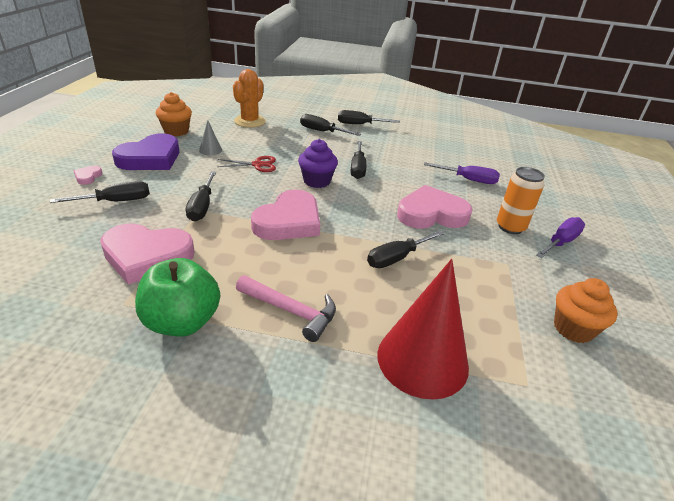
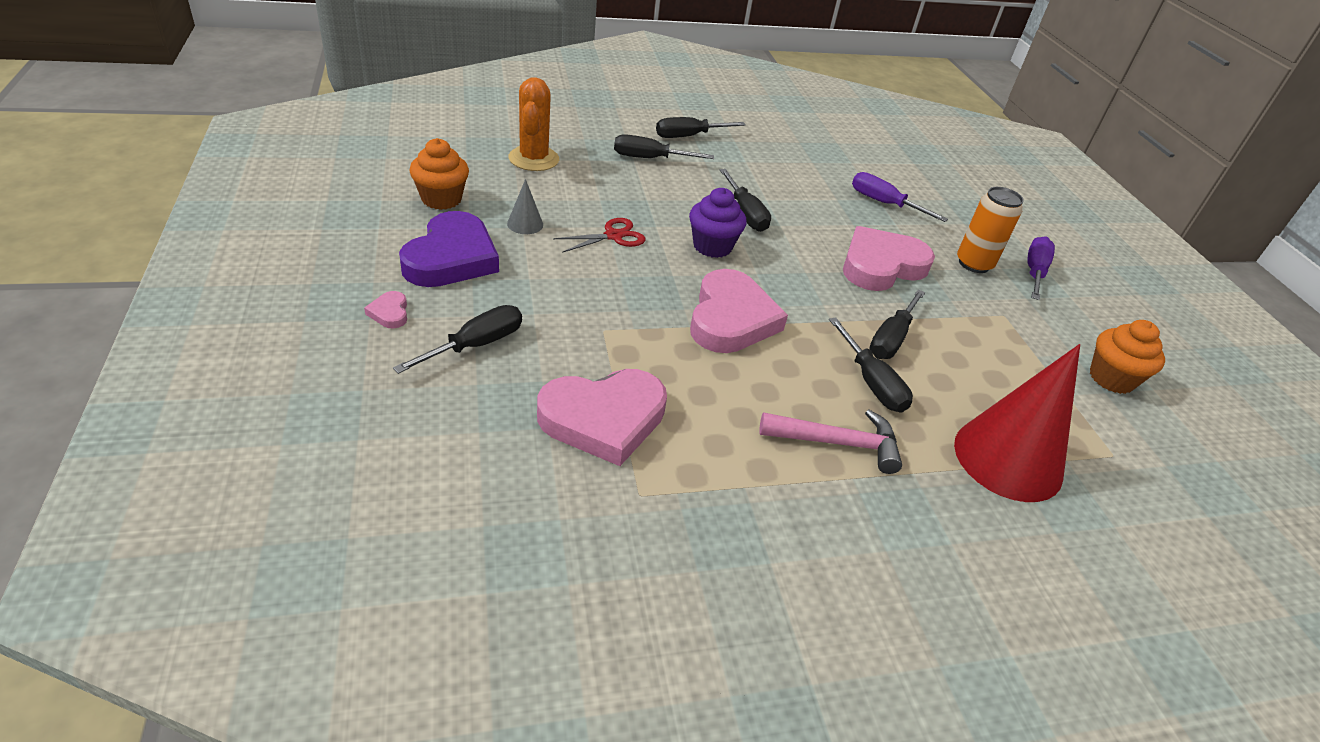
camera: 25 degrees left, 5 degrees up
green apple [135,258,220,337] -> none
black screwdriver [186,171,216,221] -> black screwdriver moved to [829,317,913,413]
purple screwdriver [424,162,500,184] -> purple screwdriver turned 135 degrees counterclockwise [852,172,948,222]

